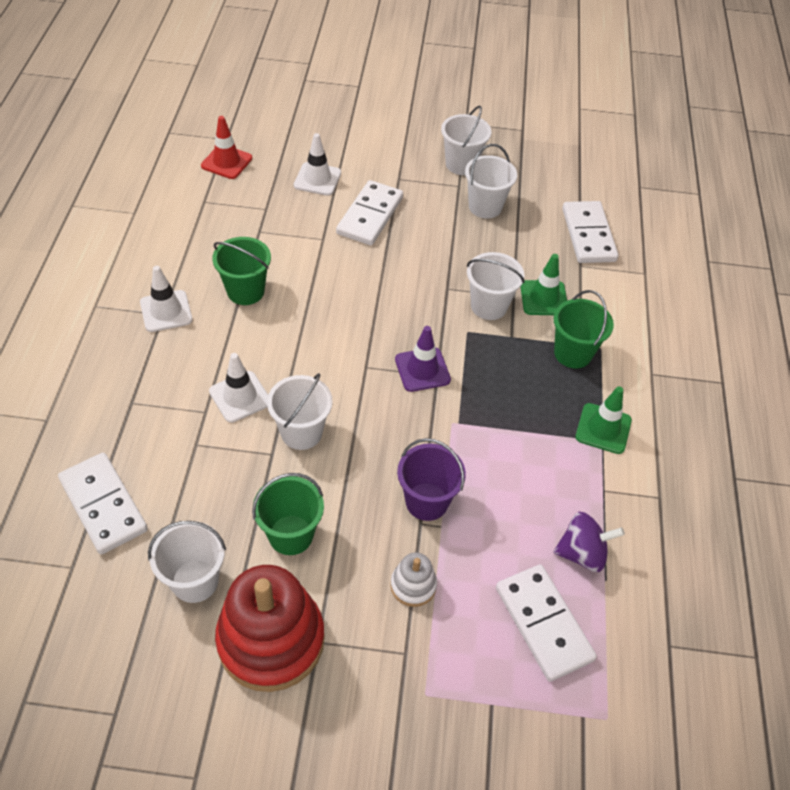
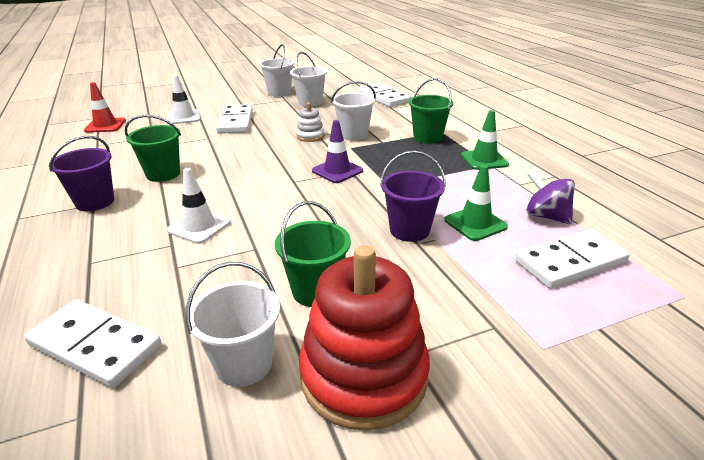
camera: 25 degrees left, 20 degrees down
white traffic cone [140,266,193,332] -> purple bucket [49,136,114,211]
white bucket [267,373,333,450] -> none
white stacking toy [390,553,437,607] -> white stacking toy moved to [296,103,325,142]
white domino [496,564,597,682] -> white domino turned 60 degrees counterclockwise [515,229,630,289]
green traffic cone [520,254,567,315] -> green traffic cone moved to [444,165,508,241]
purple spinning top [553,512,625,572] -> purple spinning top turned 105 degrees counterclockwise [527,171,575,224]

